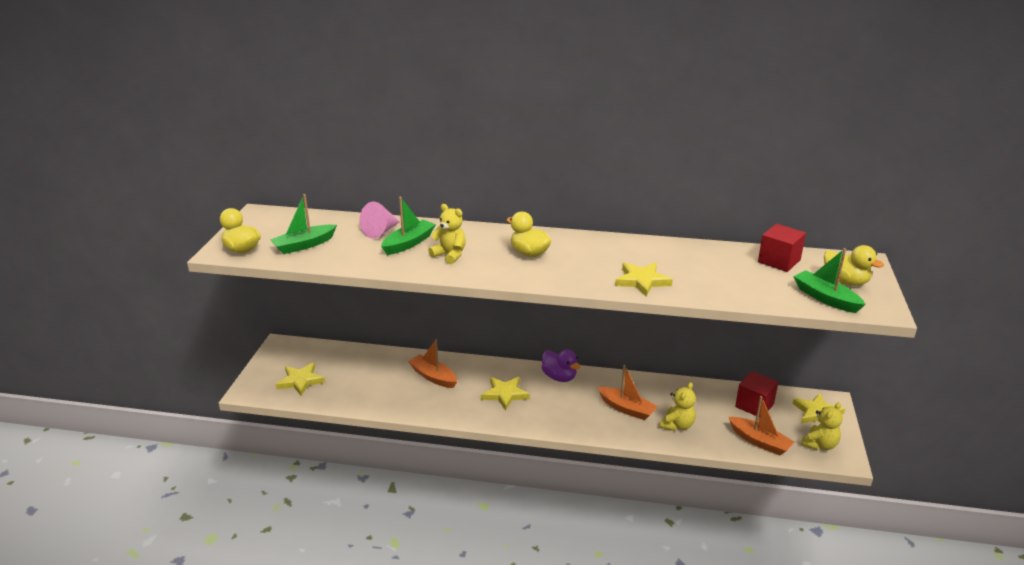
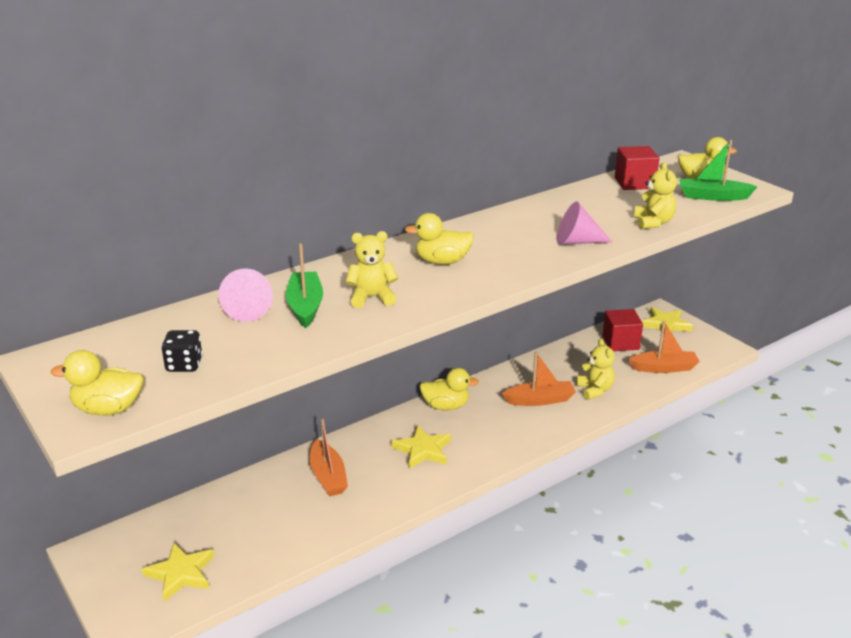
camera: 45 degrees left, 0 degrees up
green boat [270,194,337,254] -> black dice [161,330,203,372]
orange boat [408,339,457,388] -> orange boat turned 105 degrees counterclockwise [310,419,348,497]
purple duck [542,350,580,382] -> yellow duck [419,368,479,410]
yellow star [615,263,673,297] -> pink cone [557,202,612,245]
yellow teddy bear [801,402,843,450] -> yellow teddy bear moved to [634,162,677,229]

